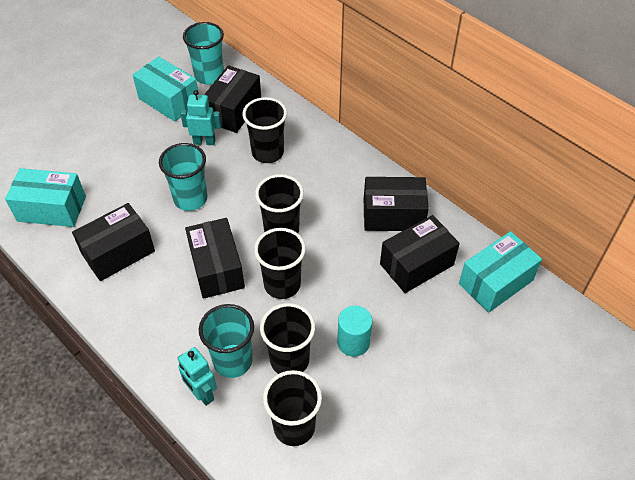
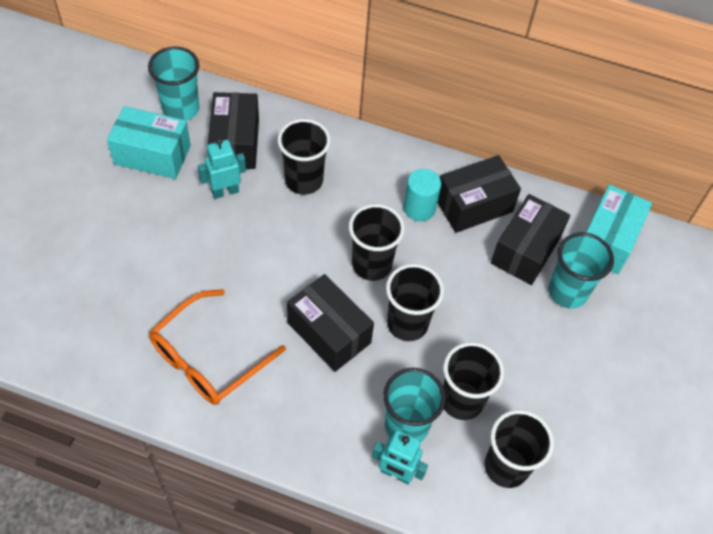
camera: 30 degrees left, 5 degrees up
turquoise box [5,168,86,227] -> none
black box [72,203,155,281] -> orange glasses [149,289,286,405]
turquoise cup [159,143,207,211] -> turquoise cup moved to [548,232,614,309]
turquoise cylinder [337,306,373,357] -> turquoise cylinder moved to [403,169,441,221]

